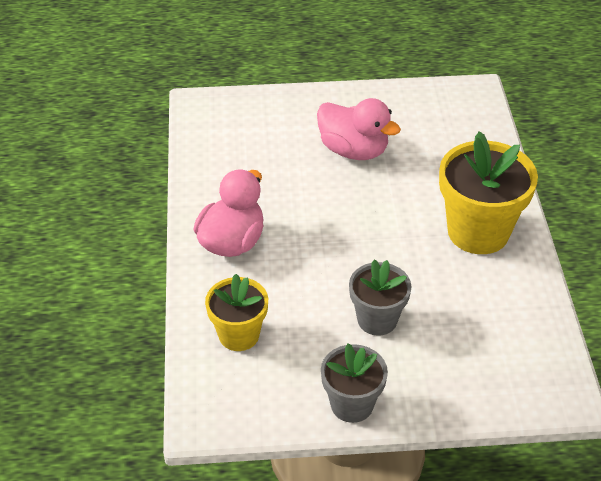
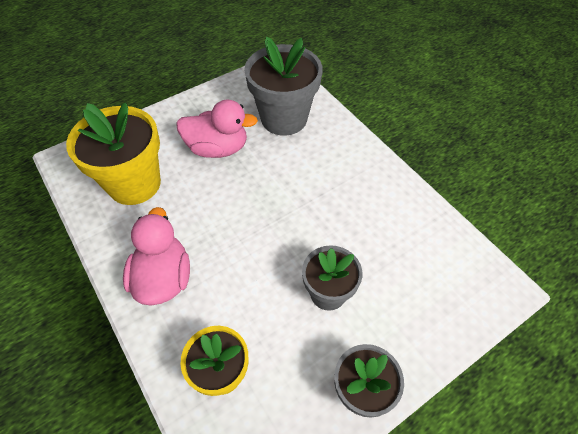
camera: 30 degrees left, 10 degrees up
yellow flower pot [439,131,538,254] -> yellow flower pot moved to [66,103,161,205]
none -> grey flower pot [244,37,323,136]

